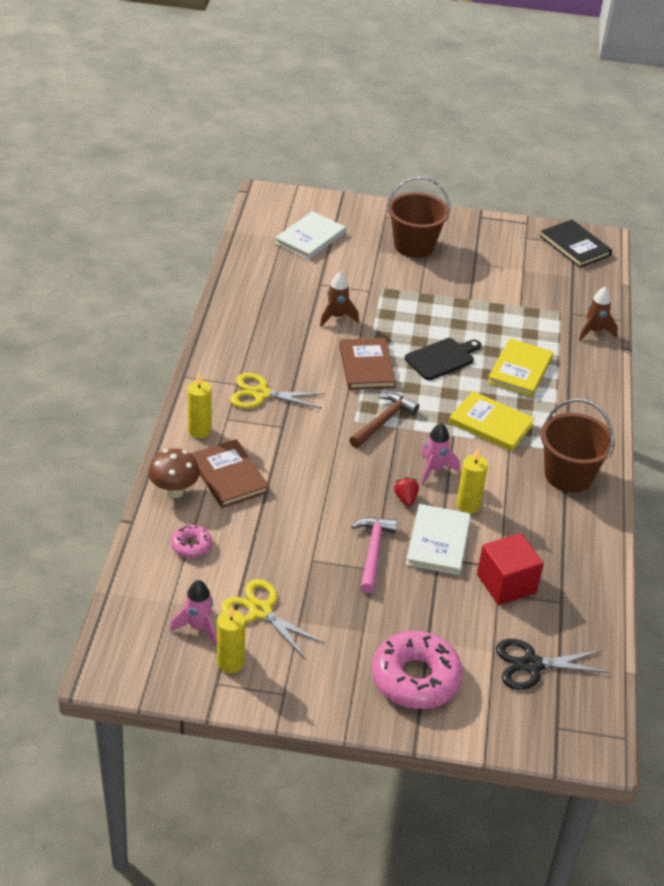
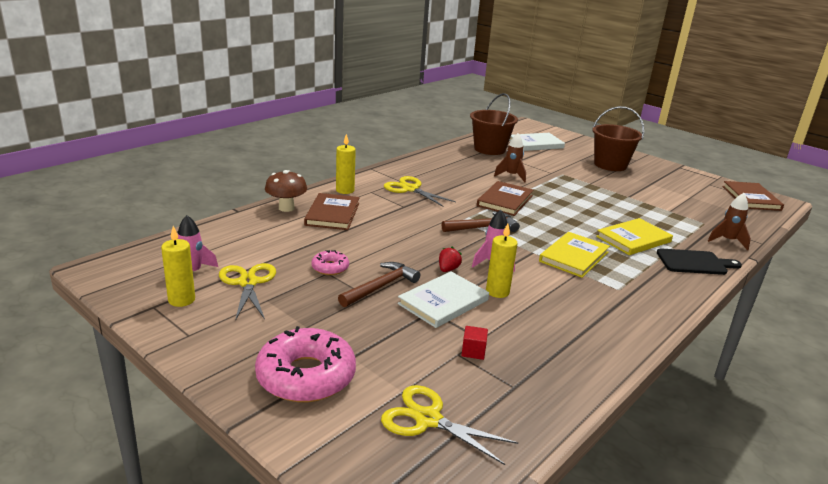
camera: 35 degrees right, 15 degrees down
pink donut [171,525,212,558] -> pink donut moved to [311,250,349,275]
pink hammer [351,517,397,593] -> brown hammer [338,262,420,307]
black cutting board [405,338,481,380] -> black cutting board moved to [657,248,742,275]
yellow book [449,391,535,451] -> yellow book turned 60 degrees clockwise [539,232,610,278]
red cube [477,533,544,605] -> red cube [461,326,488,360], size x0.46
black scissors [496,639,610,690] -> yellow scissors [381,385,518,465]
black book [540,220,612,268] -> brown book [723,181,784,211]
brown bucket [541,399,615,492] -> brown bucket moved to [470,93,518,155]

